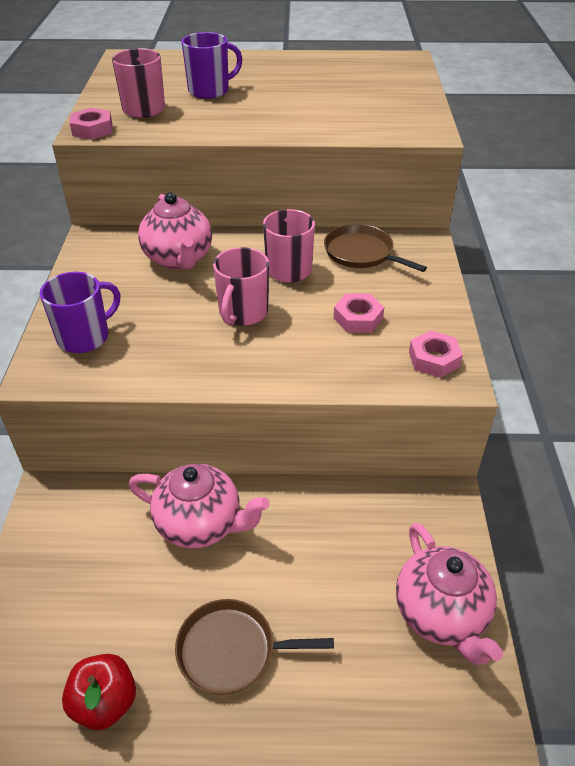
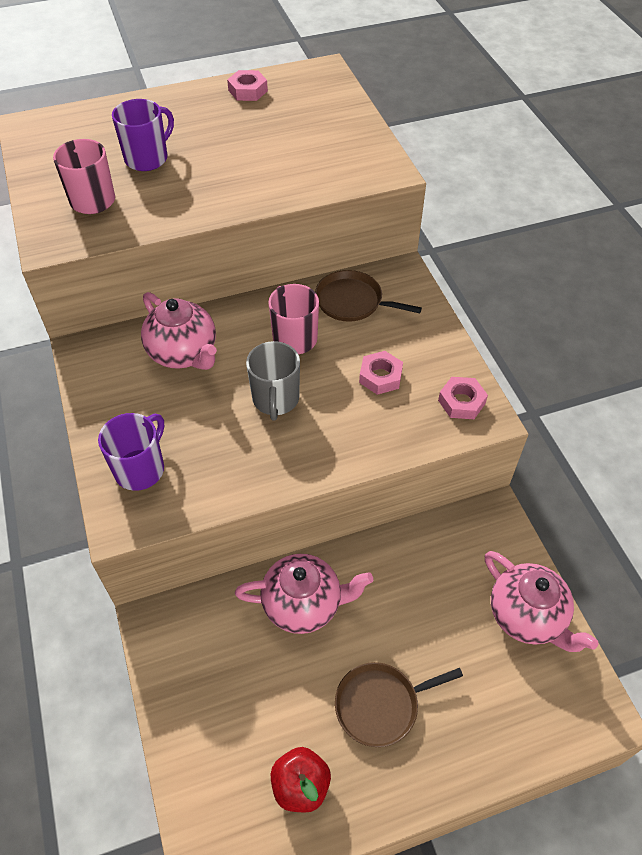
camera: 20 degrees left, 10 degrees up
pink nut [70,108,112,140] -> pink nut moved to [227,70,268,101]
pink mug [213,247,269,326] -> grey mug [246,341,300,420]

